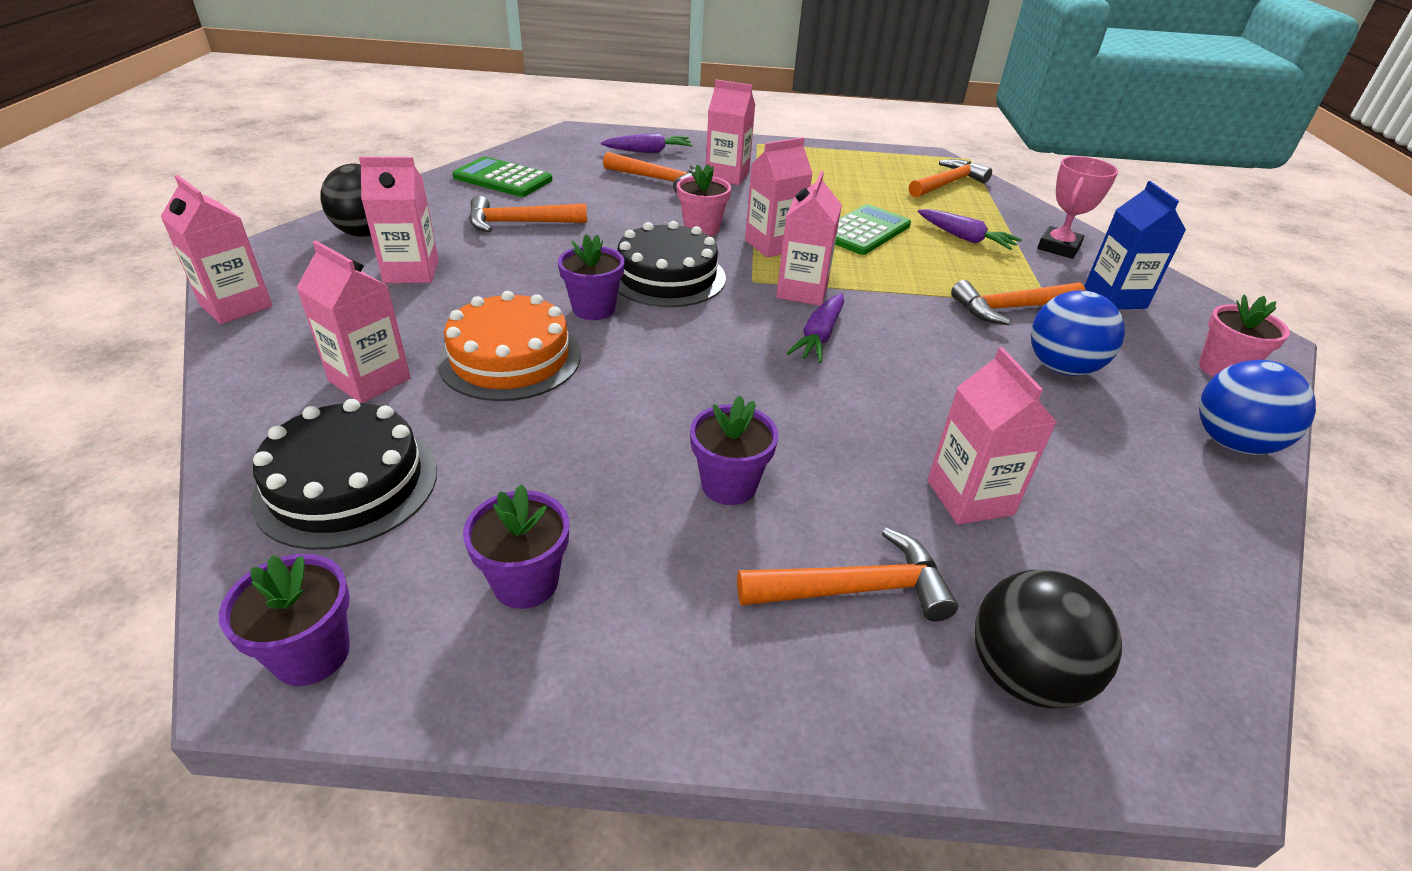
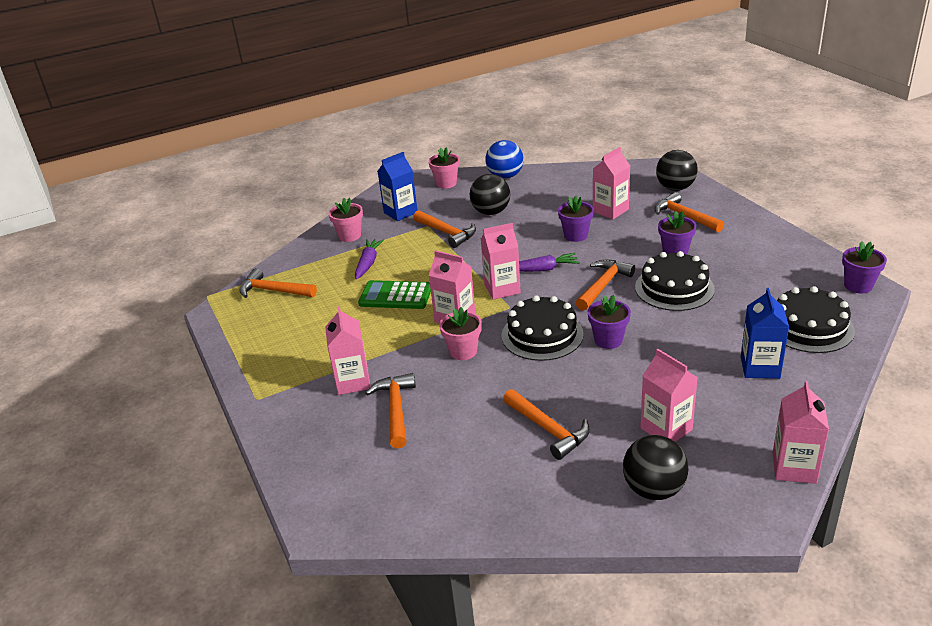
camera: 115 degrees left, 5 degrees down
pink carton [296,241,411,403] -> blue carton [741,288,789,379]
orange cake [437,291,581,401] -> none
green calculator [453,157,552,197] -> none
purple flower pot [463,484,569,609] -> purple flower pot moved to [558,196,594,242]
purple carrot [601,133,693,153] -> none
blue ball [1031,290,1125,376] -> black ball [469,174,510,215]
pink trophy [1037,156,1118,259] -> pink flower pot [328,198,363,242]
none -> orange hammer [575,260,635,311]
none -> black cake [635,251,715,311]

